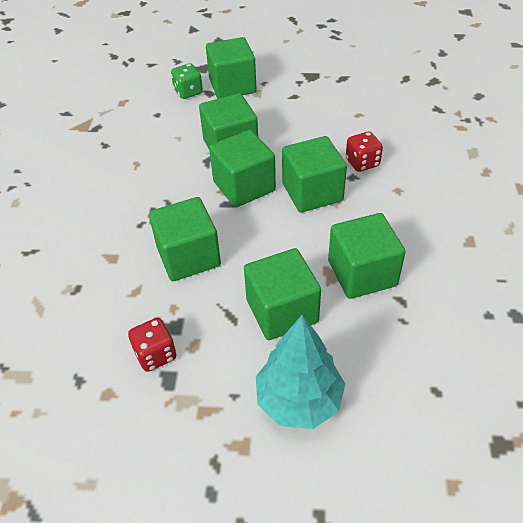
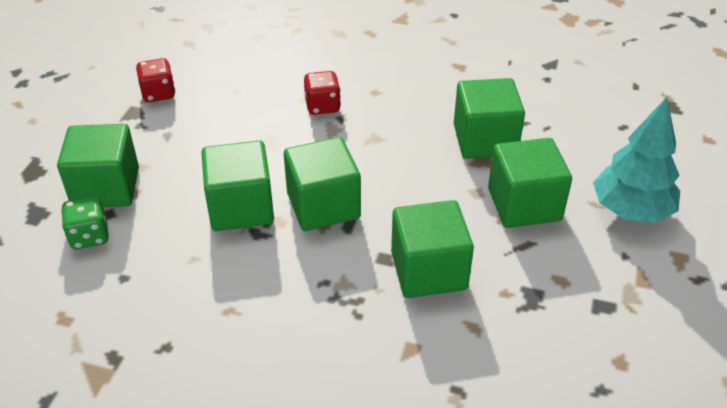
camera: 80 degrees left, 5 degrees down
red dice [128,318,176,372] -> red dice moved to [136,58,175,102]
green cube [282,136,347,213] -> none

